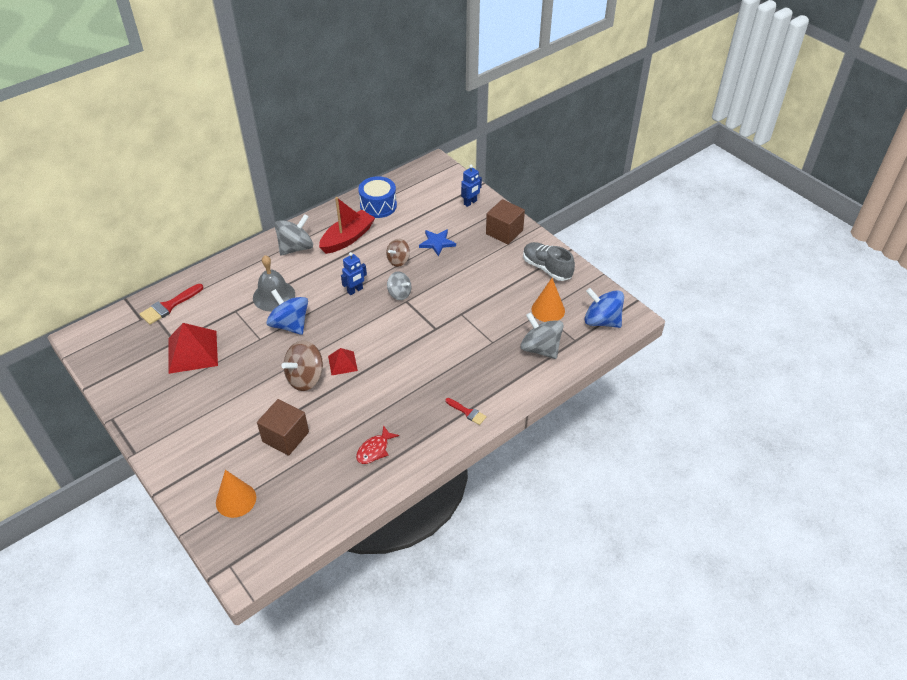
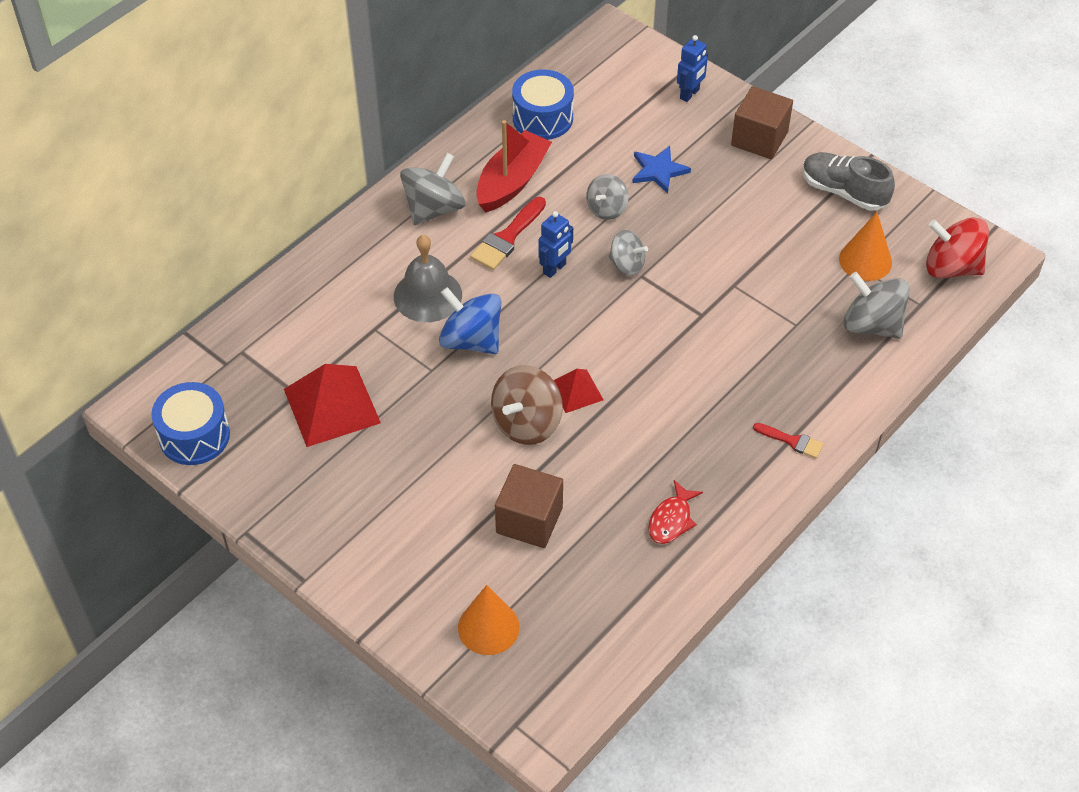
camera: 10 degrees left, 5 degrees up
red brush [140,284,203,325] -> red brush moved to [470,197,546,270]
brown spinning top [386,239,410,267] -> grey spinning top [586,174,628,220]
blue spinning top [585,288,624,328] -> red spinning top [926,218,989,278]
none -> blue drum [151,382,230,465]

